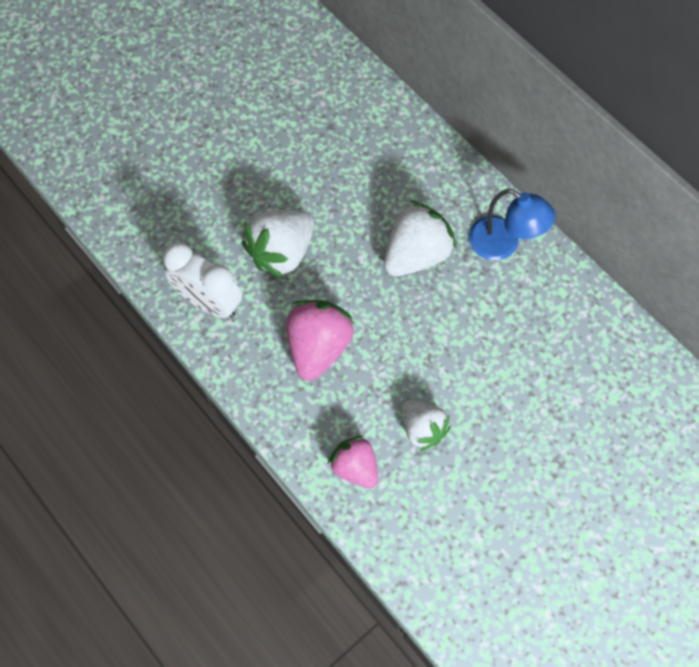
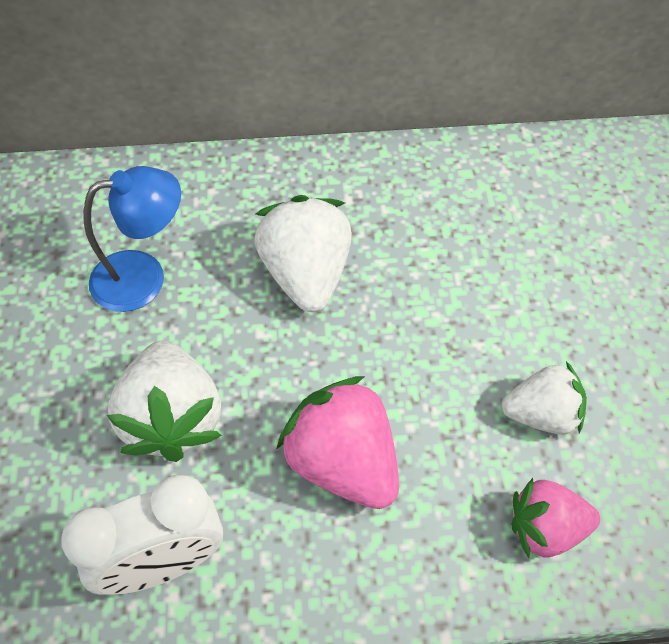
camera: 55 degrees left, 10 degrees down
blue lamp [469,188,555,260] -> blue lamp moved to [84,166,181,312]

